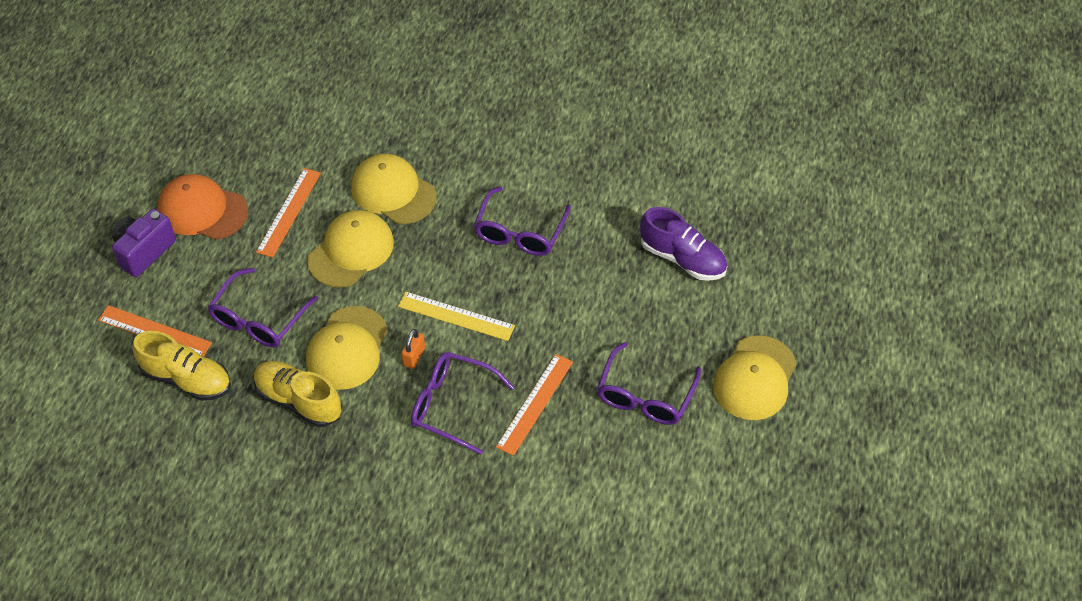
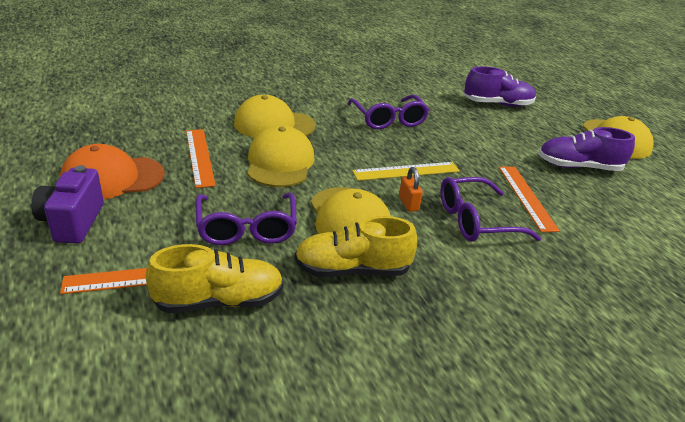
camera: 40 degrees left, 20 degrees down
purple glasses [597,342,701,425] -> purple shoe [538,127,635,171]

